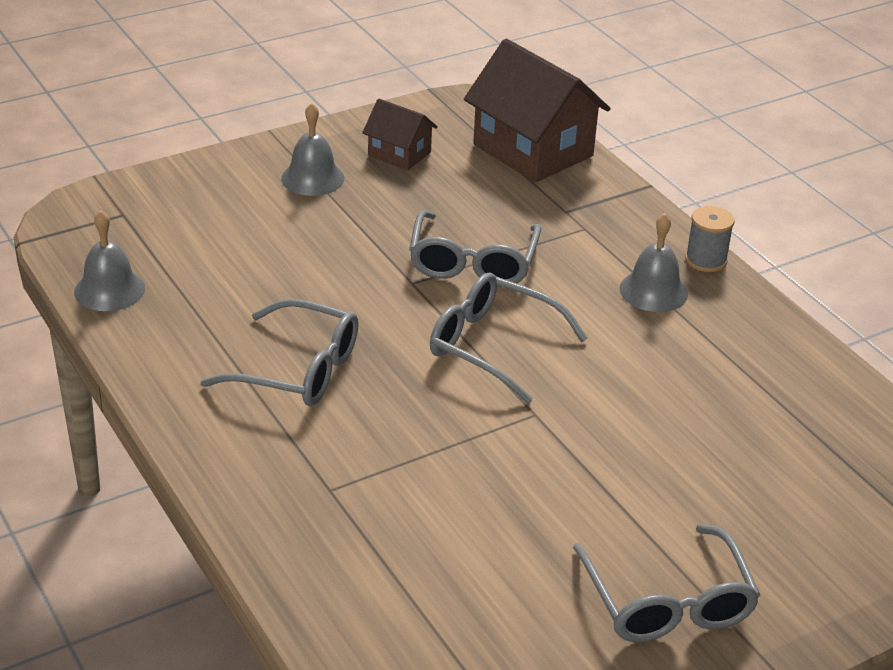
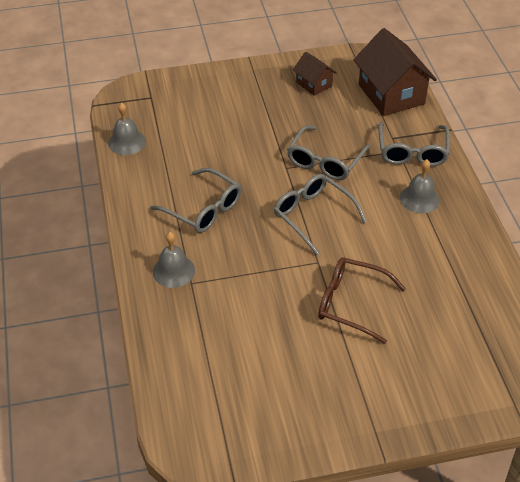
camera: 20 degrees right, 10 degrees up
grey bell [281,103,345,196] -> grey bell moved to [153,232,195,288]
grey glasses [573,524,760,642] -> grey glasses moved to [378,122,450,166]
grey spool [685,206,735,272] -> none
none -> brown glasses [318,258,406,344]

